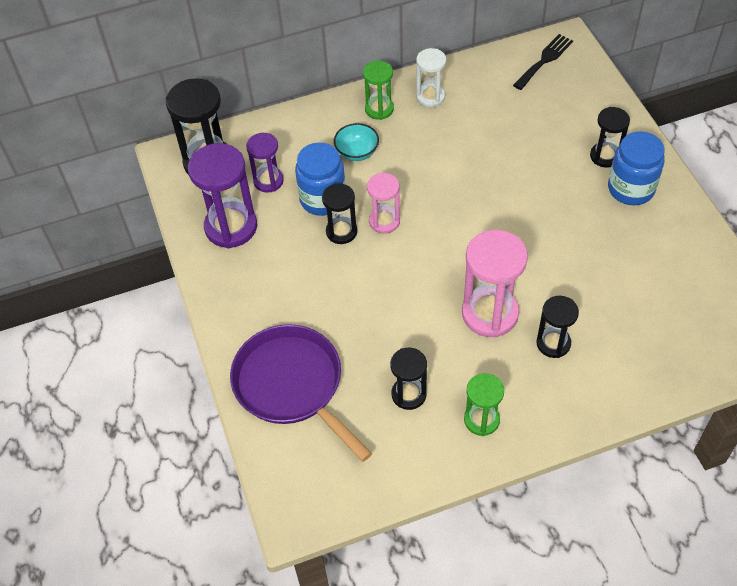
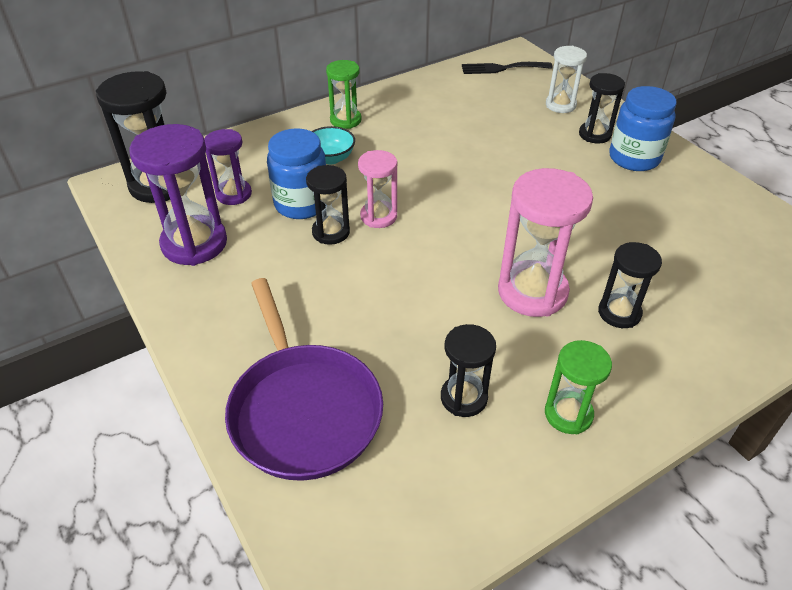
camera: 15 degrees left, 10 degrees down
purple pan [230,324,372,462] -> purple pan turned 150 degrees counterclockwise [225,278,383,481]
white hourglass [416,48,446,107] -> white hourglass moved to [546,46,587,113]
black fork [513,34,573,90] -> black fork turned 120 degrees counterclockwise [462,62,552,74]

